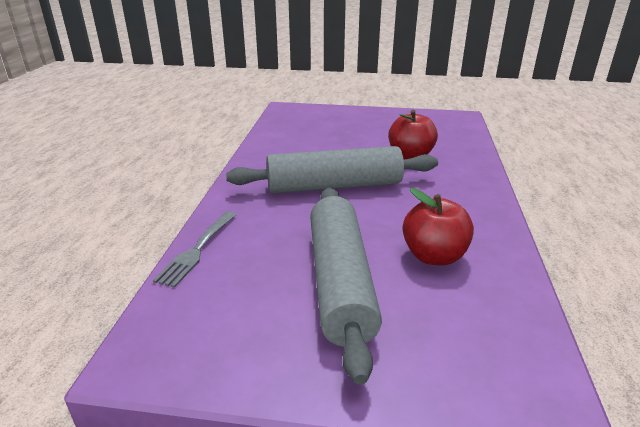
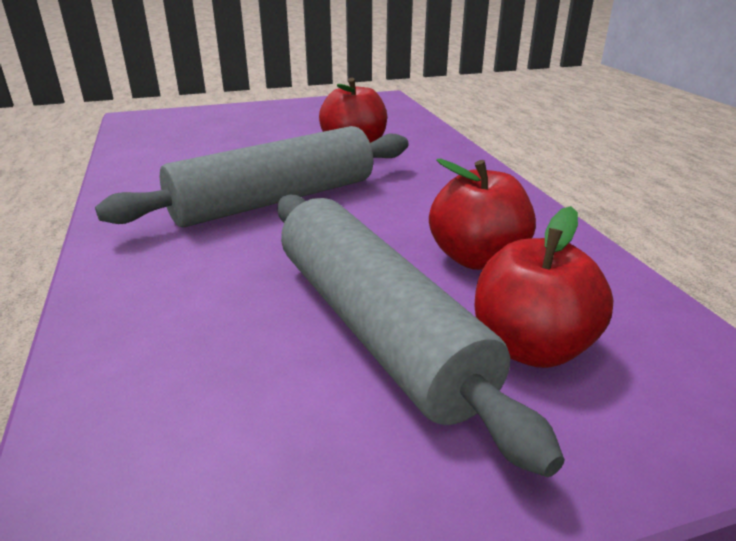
camera: 25 degrees left, 0 degrees up
grey fork [153,212,236,288] -> none
none -> red apple [475,206,613,368]

